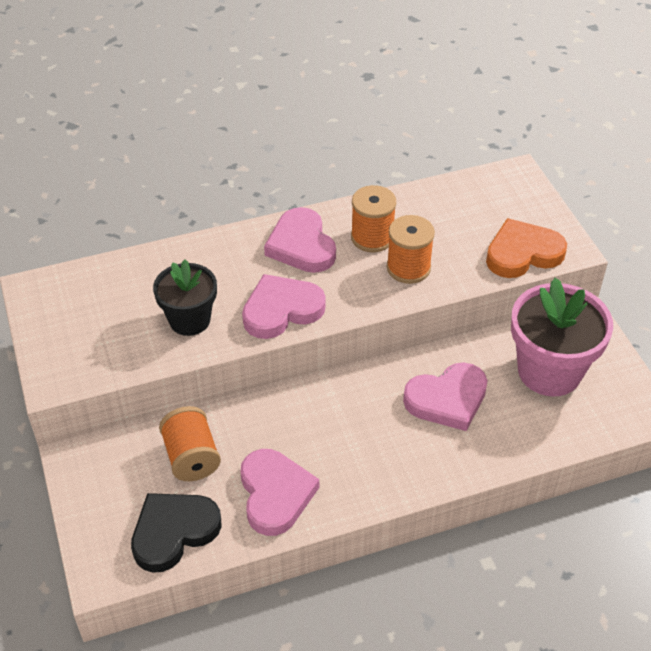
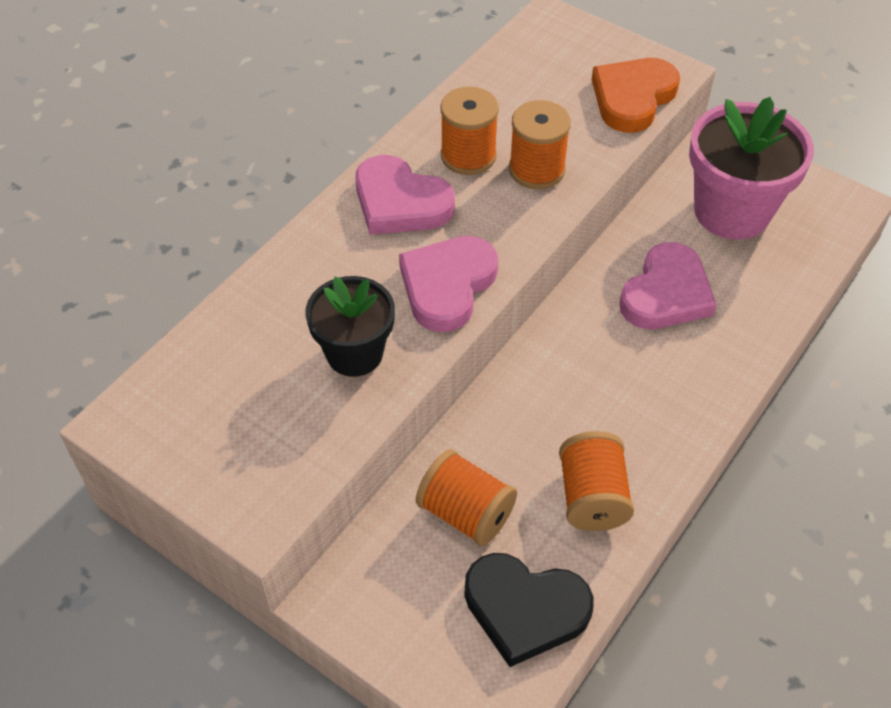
camera: 35 degrees left, 5 degrees up
black heart [131,493,222,573] -> black heart turned 90 degrees counterclockwise [464,553,594,667]
pink heart [240,449,319,536] -> orange spool [559,431,634,531]

